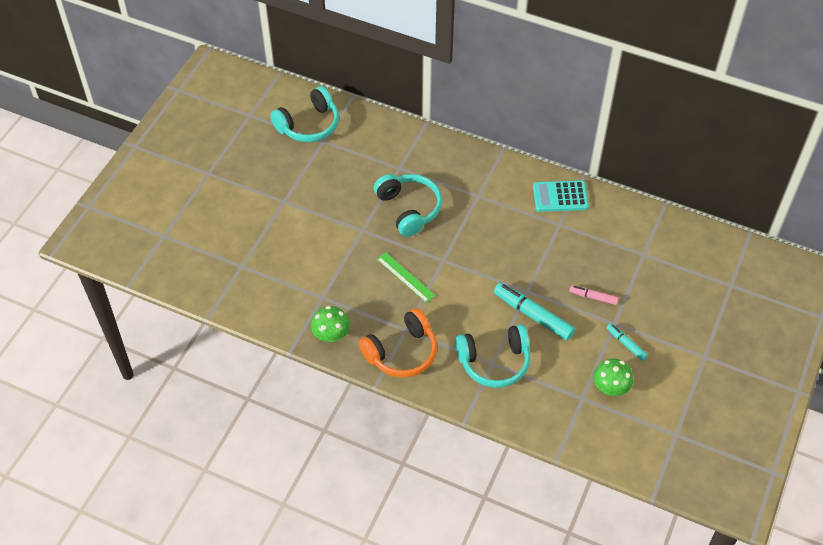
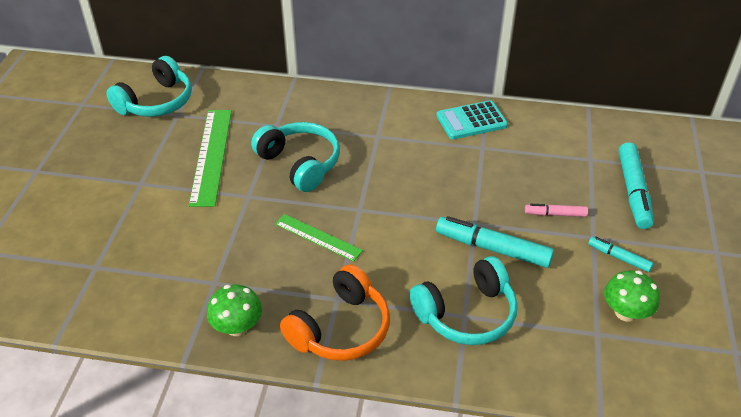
camera: 15 degrees left, 10 degrees down
none -> green ruler [189,110,232,207]
none -> turquoise marker [619,142,654,229]

